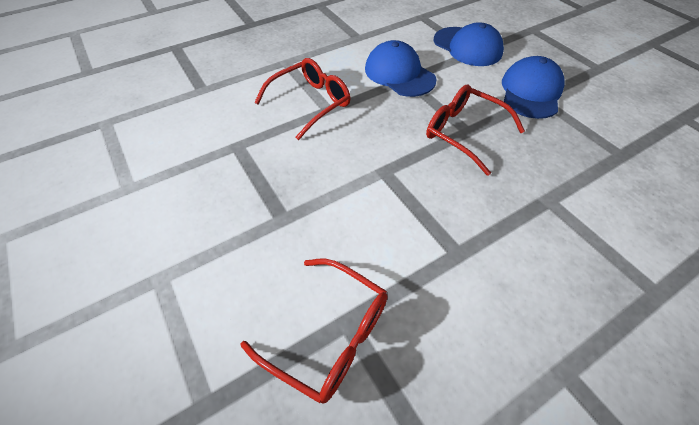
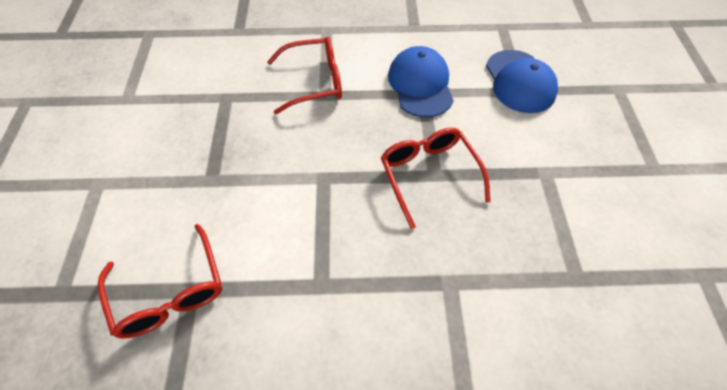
camera: 30 degrees right, 5 degrees up
blue cap [502,56,564,119] -> none

